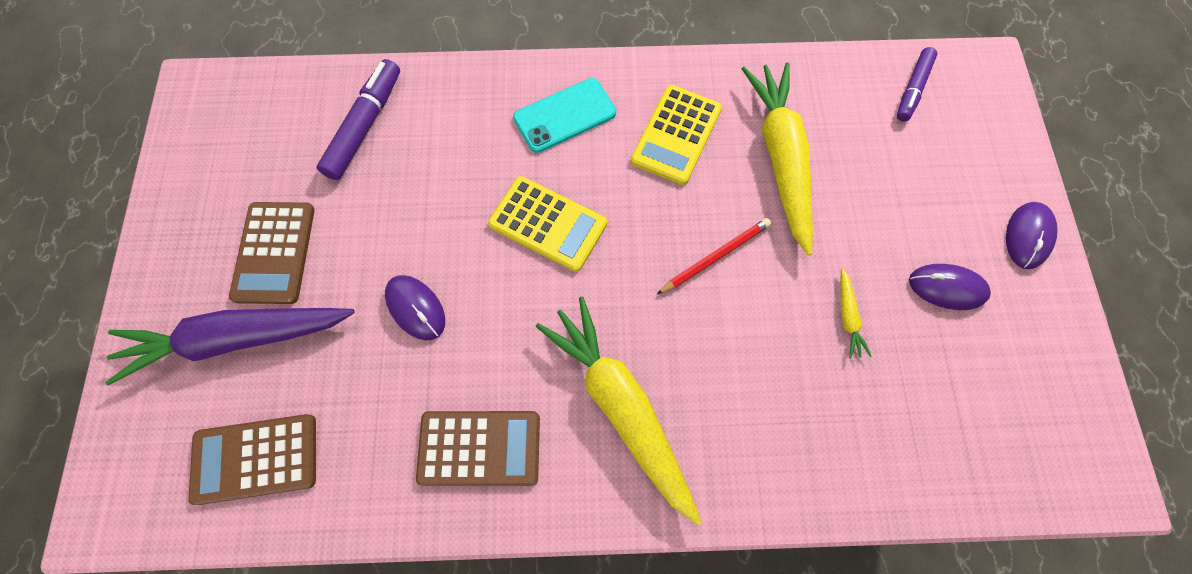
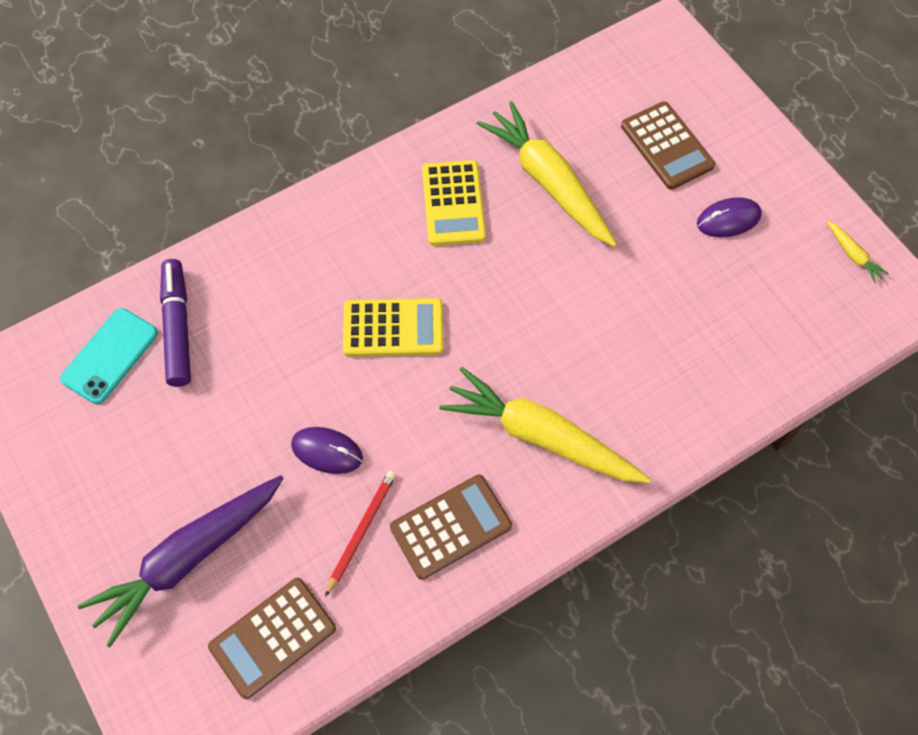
camera: 30 degrees left, 5 degrees down
brown calculator [229,202,315,304] -> brown calculator moved to [621,101,715,190]
turquoise phone [513,78,616,153] -> turquoise phone moved to [60,308,158,404]
red pencil [657,218,771,294] -> red pencil moved to [325,470,396,597]
yellow carrot [840,268,872,358] -> yellow carrot moved to [826,220,889,283]
purple marker [897,47,937,121] -> none
purple mouse [1006,202,1058,269] -> none

